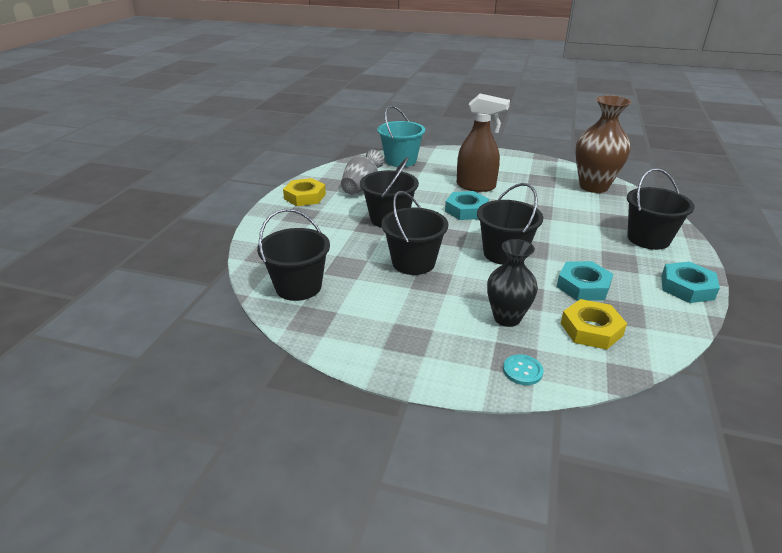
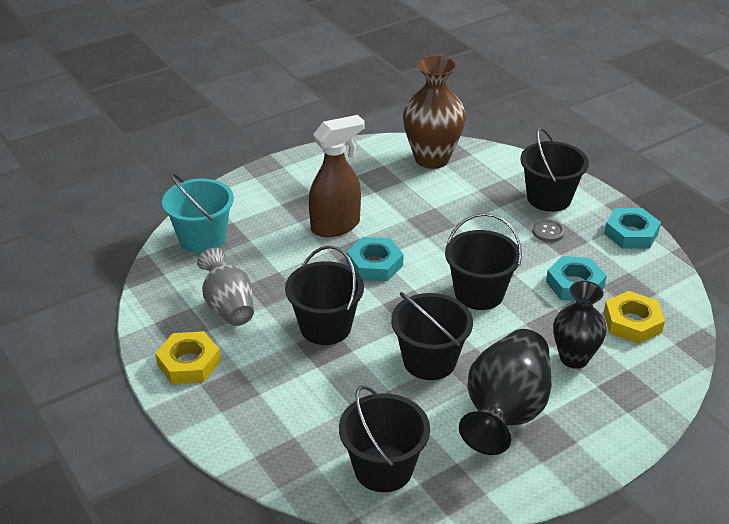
camera: 50 degrees left, 5 degrees up
turquoise button [503,354,543,385] -> none
none -> black vase [459,329,551,455]
none -> grey button [532,219,565,242]

